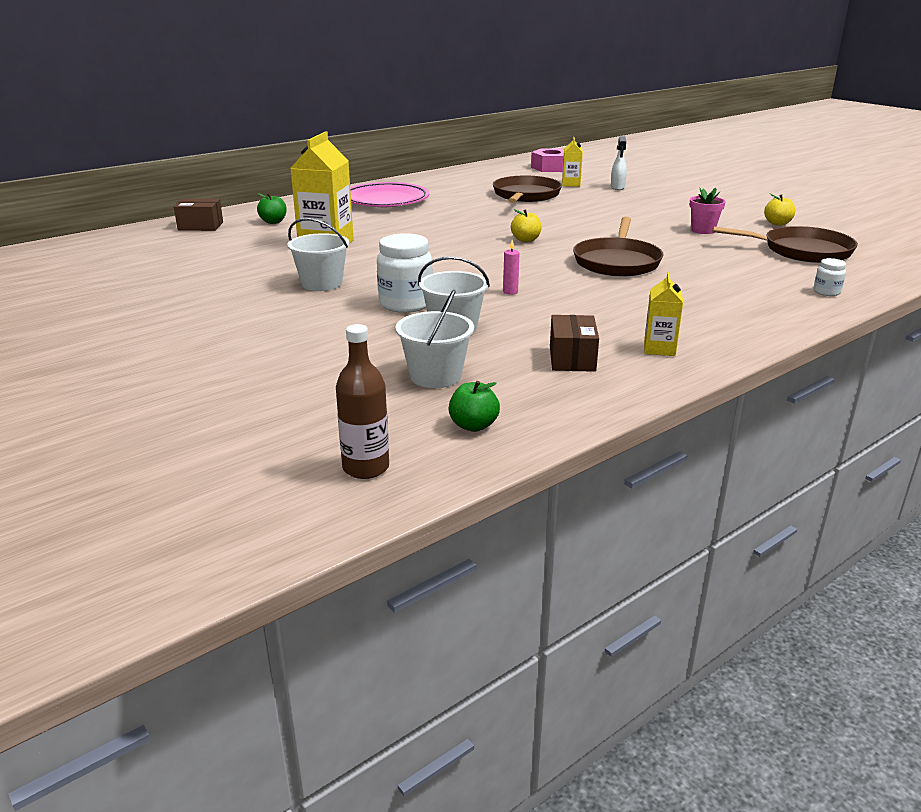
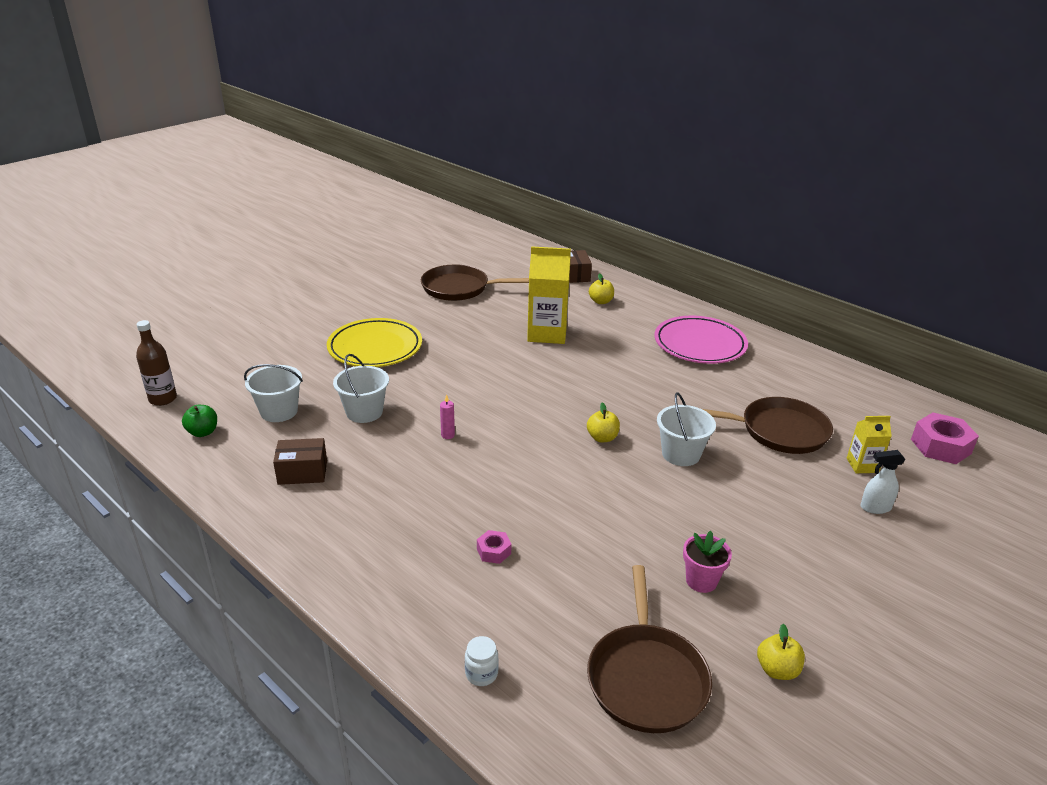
camera: 80 degrees right, 5 degrees up
green apple [257,193,287,224] -> yellow apple [589,273,614,304]
white bucket [287,218,349,291] -> white bucket moved to [657,392,716,466]
white jar [377,233,433,313] -> none
brown pan [573,217,664,276] -> brown pan moved to [421,264,529,301]
yellow carton [644,272,683,356] -> none
none -> yellow plate [327,318,422,367]
none -> pink nut [477,530,511,564]

